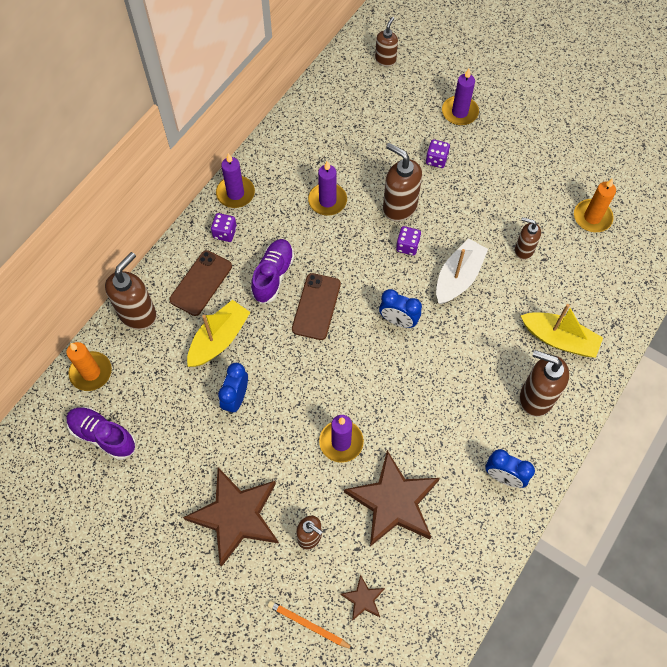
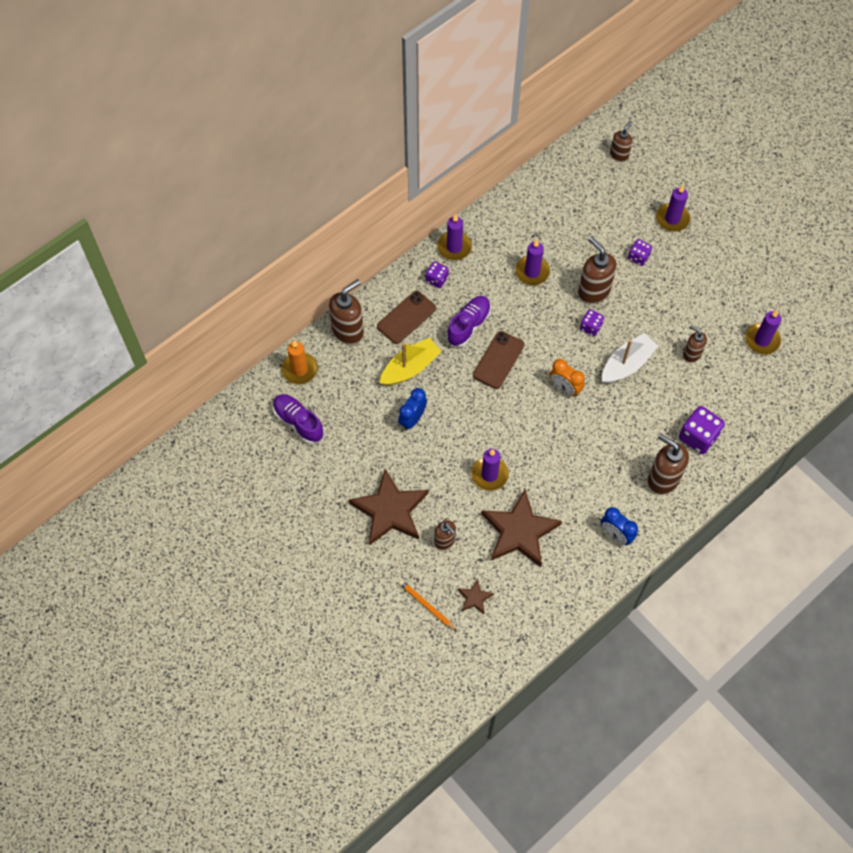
camera: 15 degrees right, 0 degrees up
blue clock [379,289,422,328] -> orange clock [550,359,585,397]
yellow boat [521,304,603,358] -> purple dice [679,406,725,454]
orange candle [574,178,616,232] -> purple candle [745,310,781,354]

